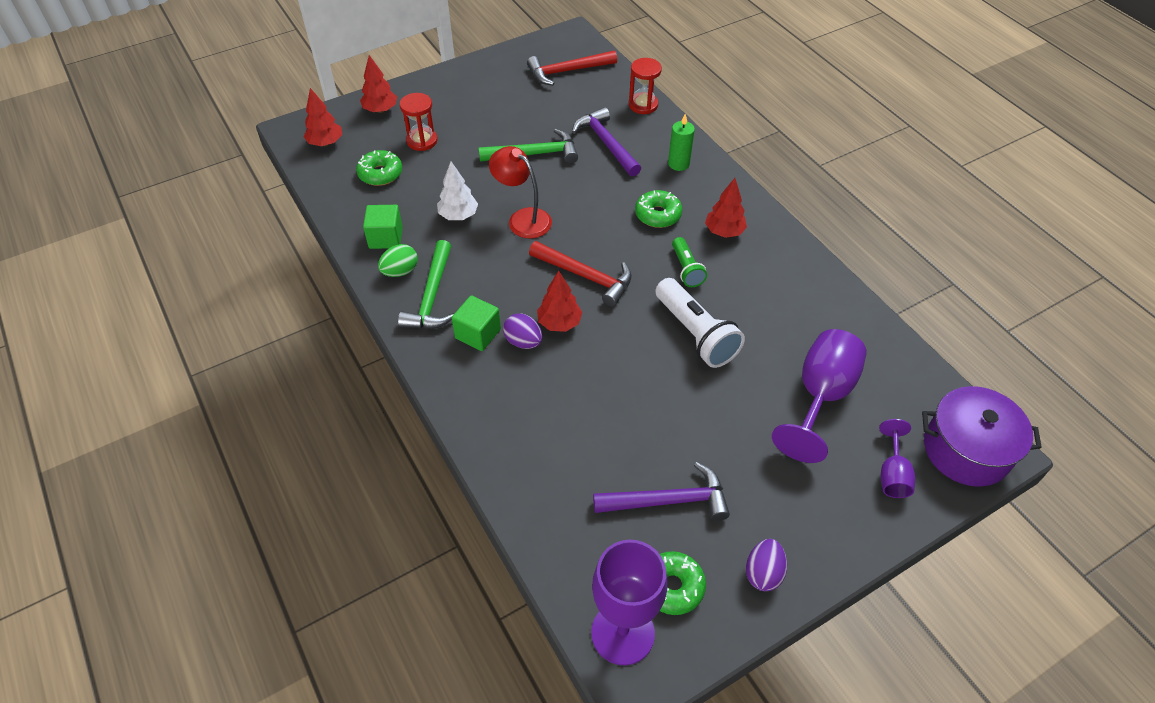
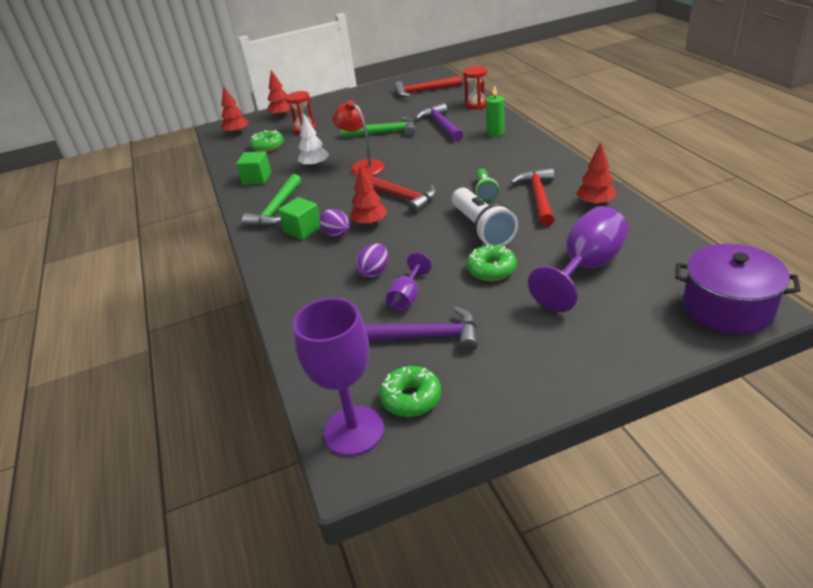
camera: 15 degrees right, 15 degrees down
green egg [378,244,418,277] -> none
green donut [635,190,682,228] -> green donut moved to [466,245,517,281]
red tree [705,178,747,238] -> red tree moved to [576,142,617,206]
purple egg [746,539,787,591] -> purple egg moved to [355,243,388,278]
purple goblet [879,419,915,498] -> purple goblet moved to [386,253,432,311]
none -> red hammer [510,168,555,226]

